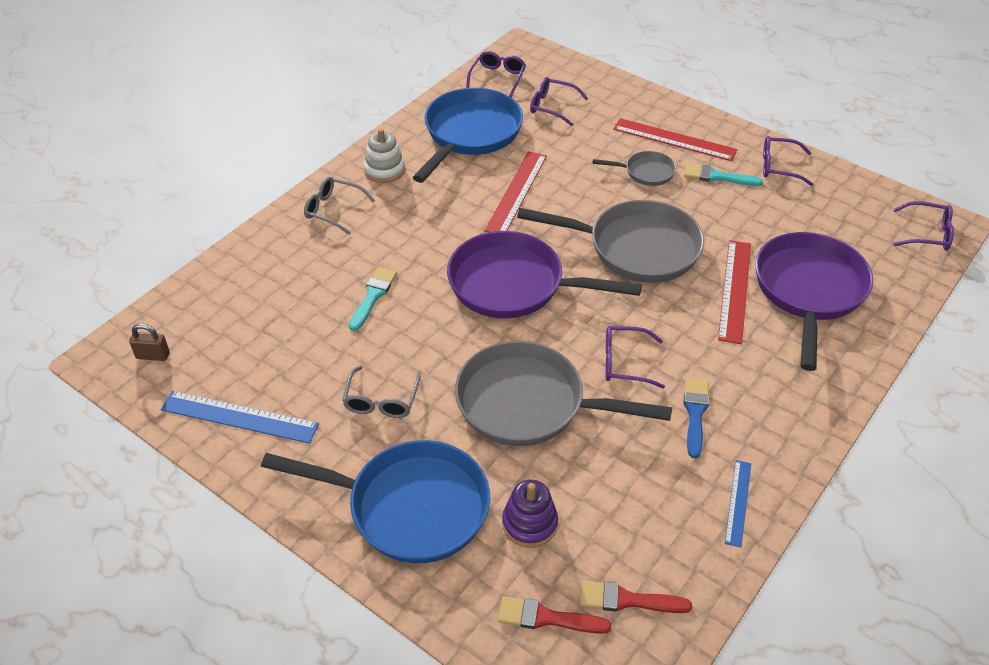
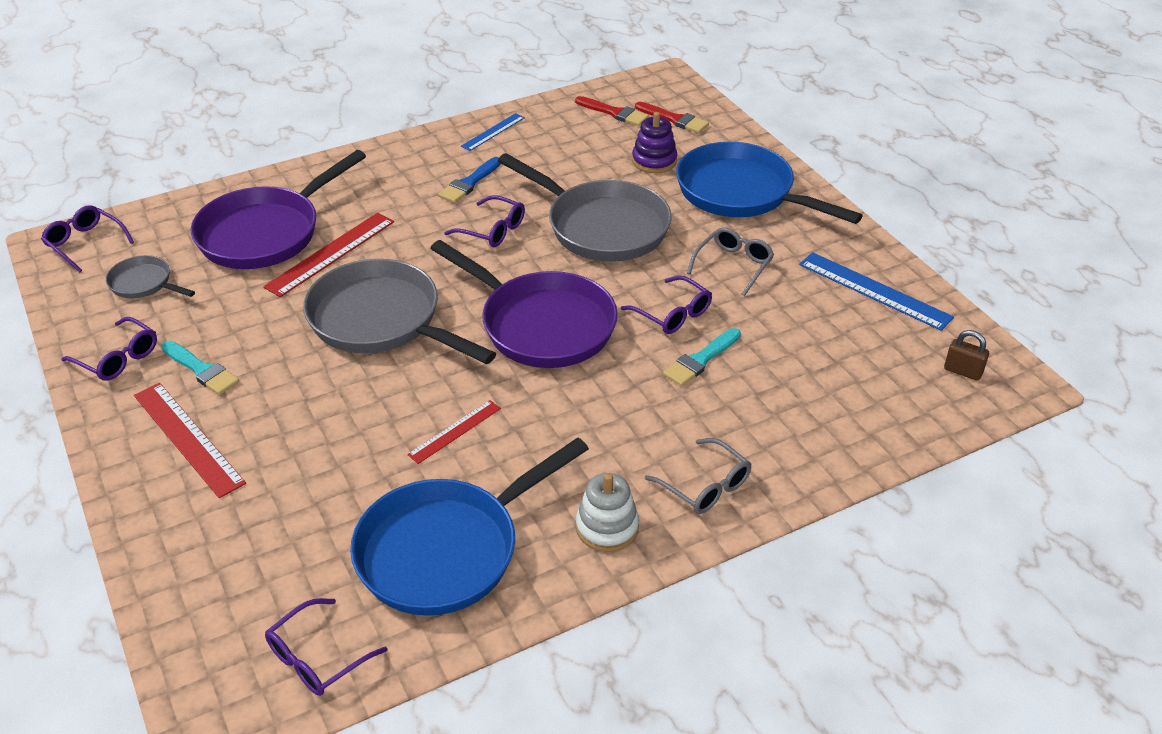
camera: 155 degrees left, 5 degrees down
red ruler [484,151,547,232] -> red ruler [407,400,501,464], size x0.59
purple glasses [530,77,588,126] -> purple glasses moved to [621,276,712,334]
grey pan [593,151,676,186] -> grey pan moved to [106,255,195,299]

